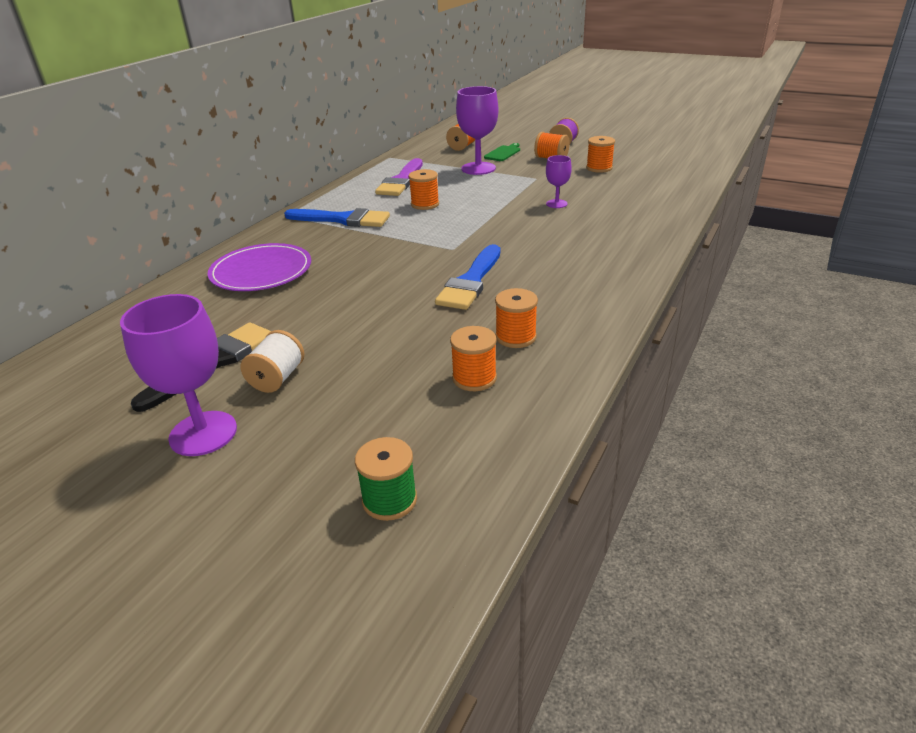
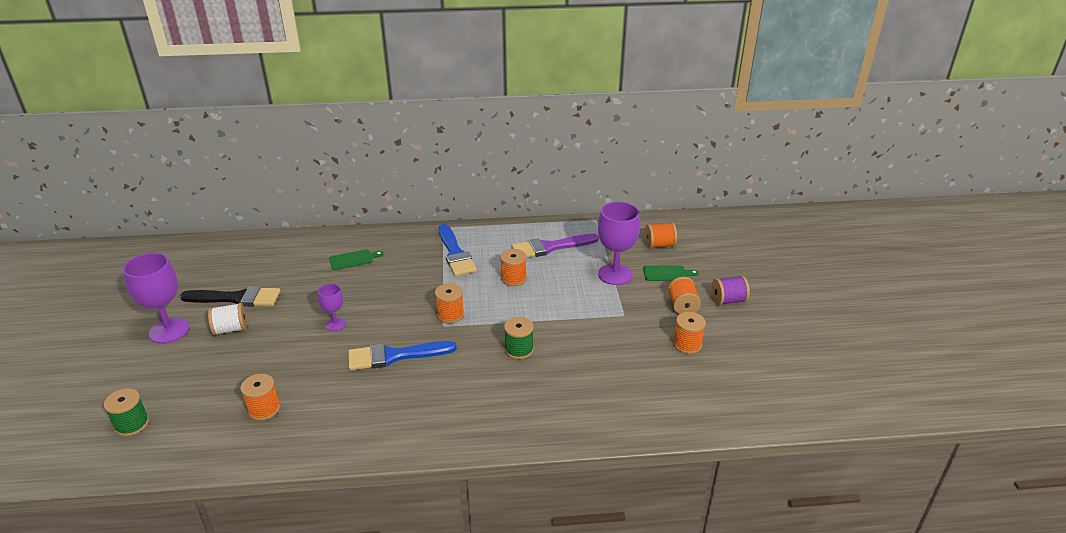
camera: 55 degrees right, 0 degrees up
purple plate [208,243,311,291] -> green cutting board [329,249,383,270]
orange spool [495,288,538,348] -> orange spool moved to [435,283,464,324]
purple goblet [546,155,572,208] -> purple goblet moved to [318,284,346,331]
none -> green spool [504,317,534,359]

